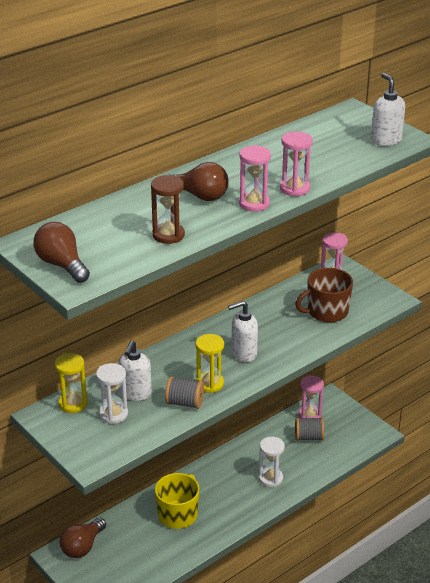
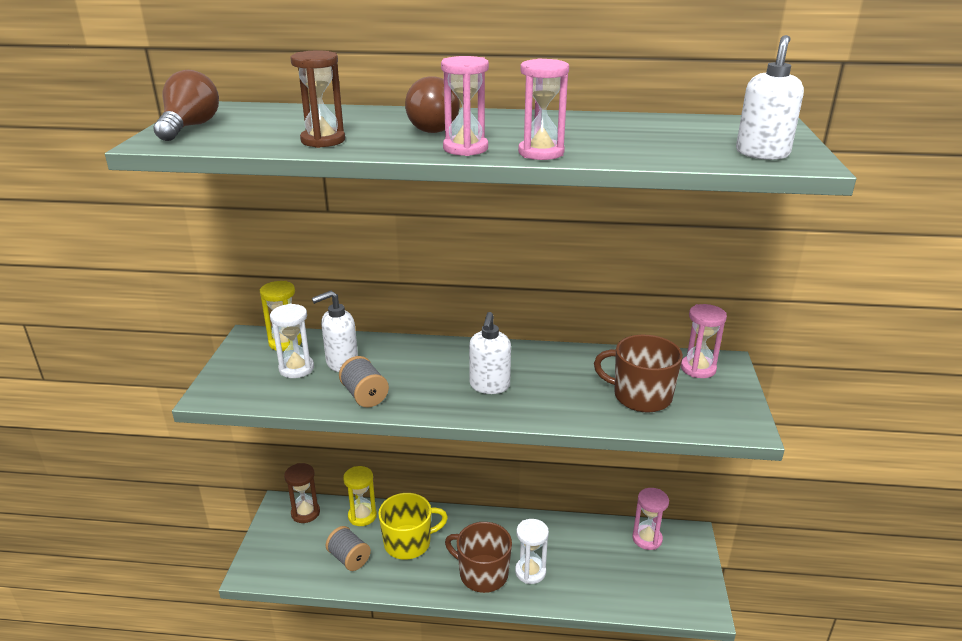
camera: 45 degrees right, 5 degrees down
brown light bulb [60,518,106,558] -> brown hourglass [284,463,320,523]
yellow hourglass [195,334,224,393] -> yellow hourglass moved to [343,466,377,526]
white soap dispenser [228,300,258,362] -> white soap dispenser turned 105 degrees counterclockwise [469,312,511,394]
grey spool [295,417,324,441] -> grey spool moved to [326,526,371,571]
none -> brown mug [445,522,512,593]

